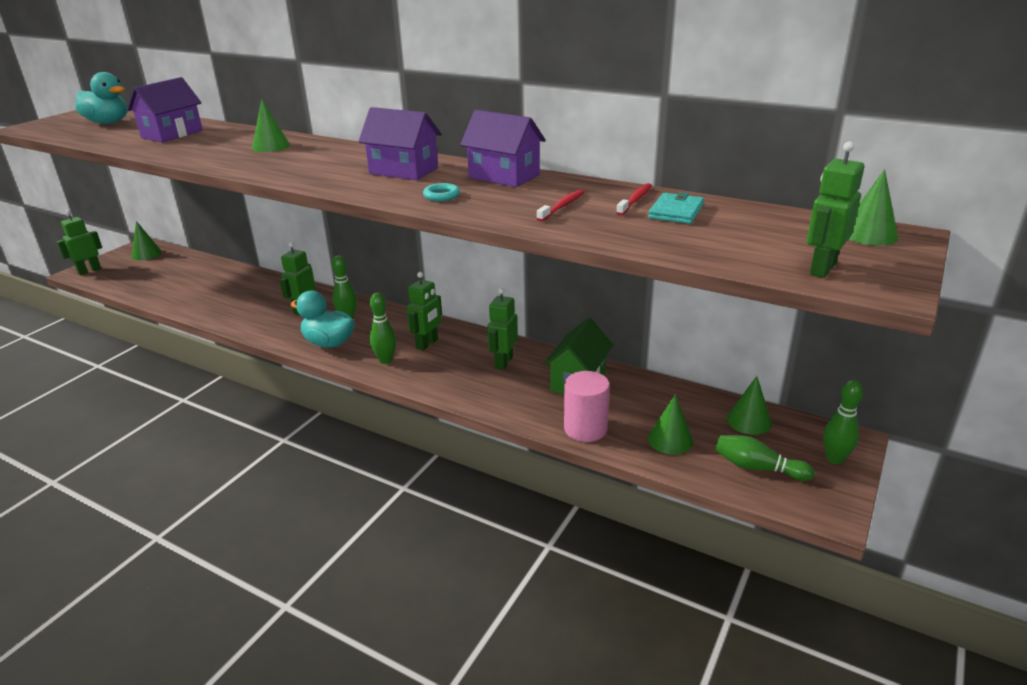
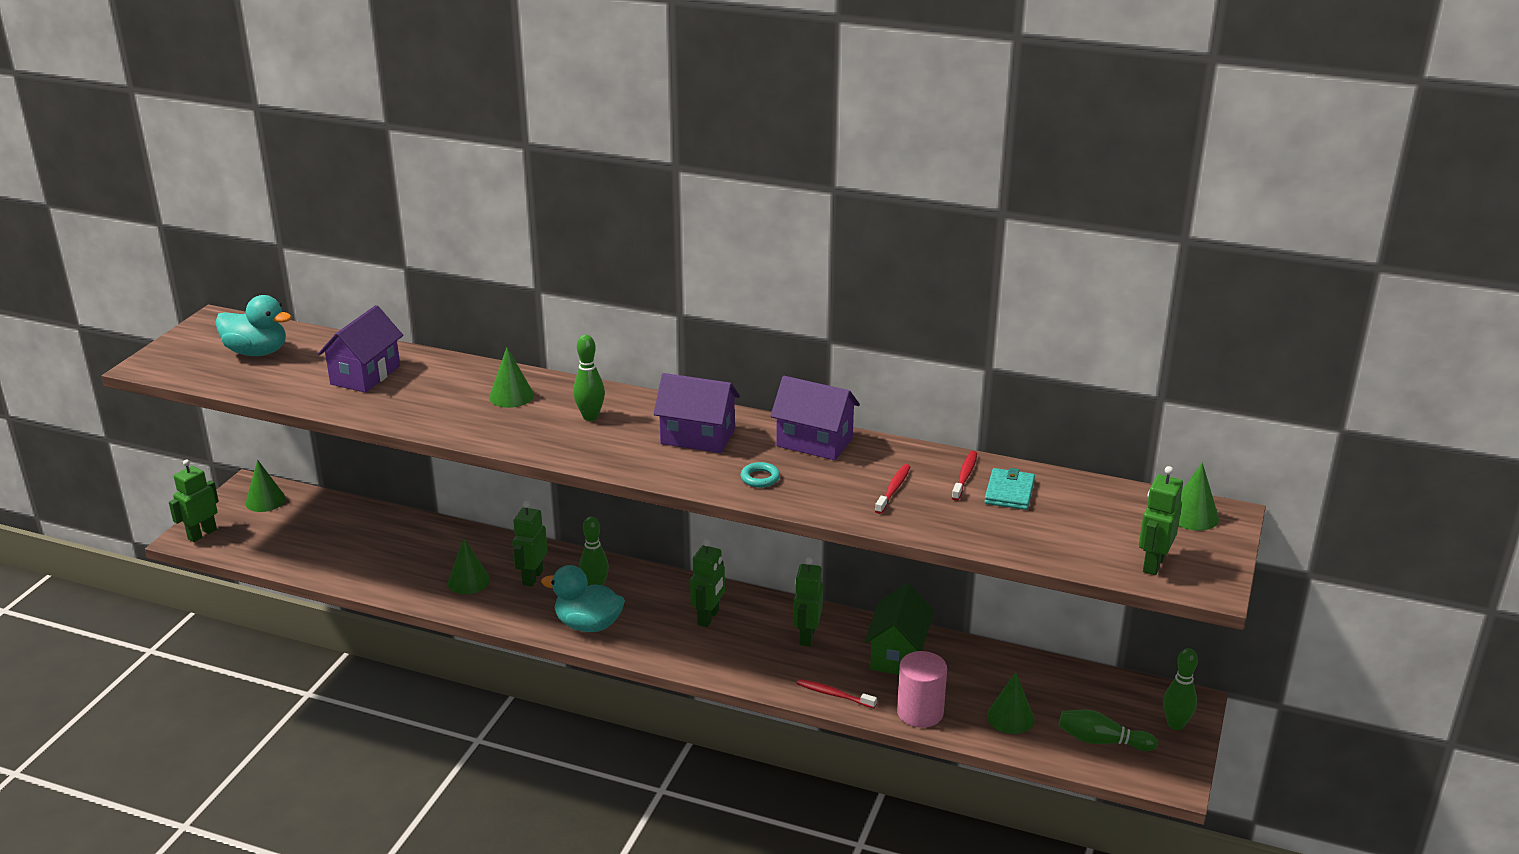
camera: 10 degrees left, 0 degrees up
green bowling pin [370,293,396,364] -> green bowling pin moved to [573,335,605,421]
green cone [727,376,772,435] -> green cone moved to [448,538,490,594]
none -> red toothbrush [797,679,877,708]

